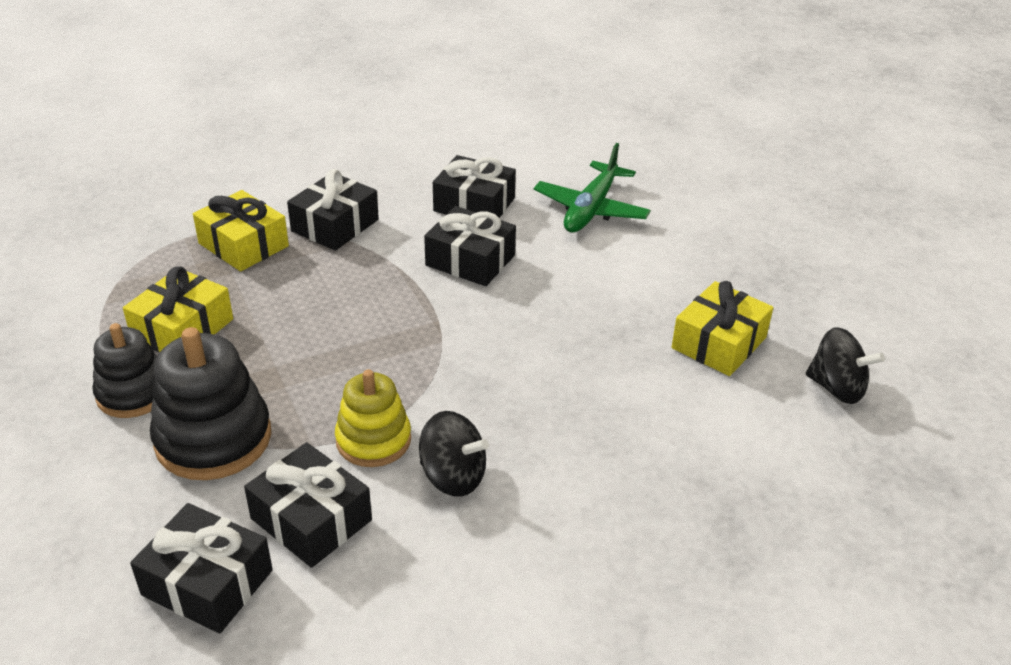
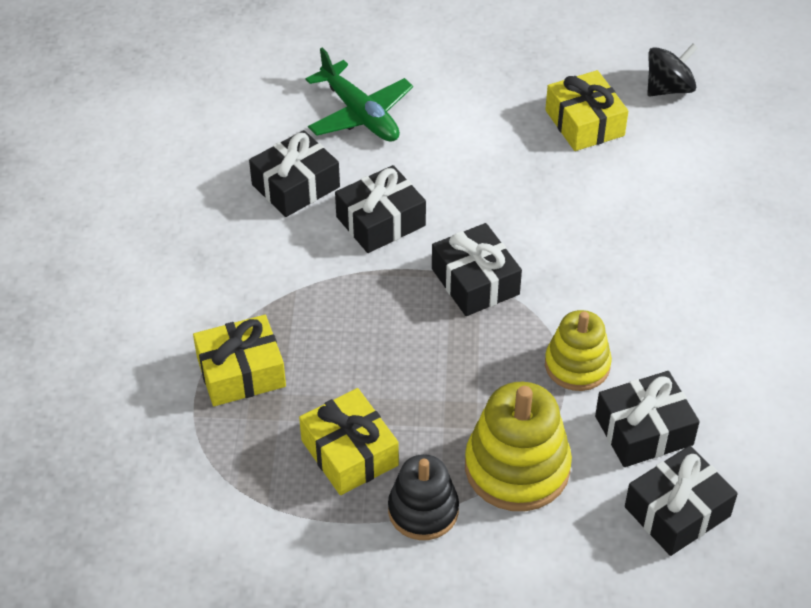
camera: 60 degrees left, 10 degrees up
black stacking toy [150,327,271,480] -> yellow stacking toy [465,382,572,511]
black gift [287,169,379,251] -> black gift moved to [432,223,522,316]
black spinning top [419,411,489,497] -> none

